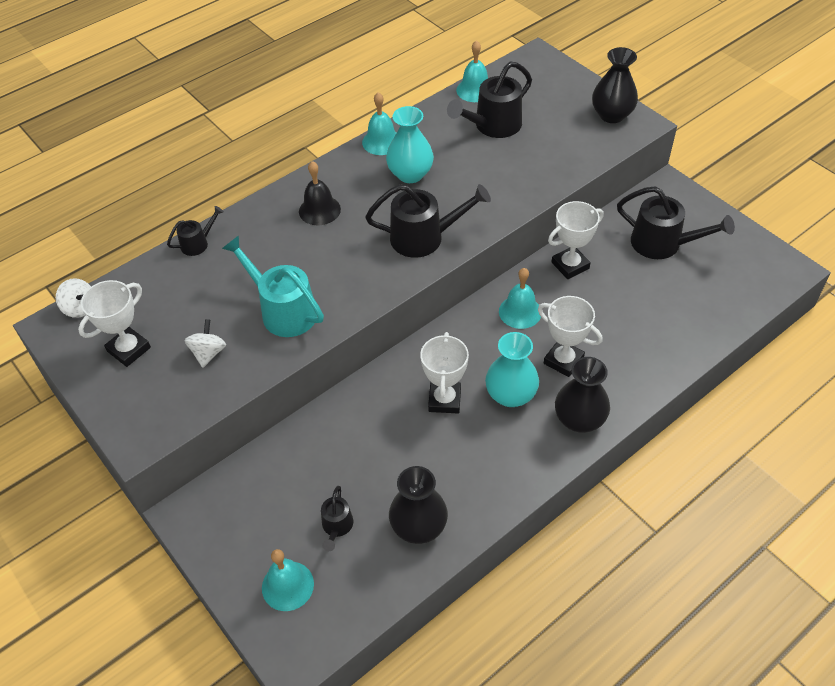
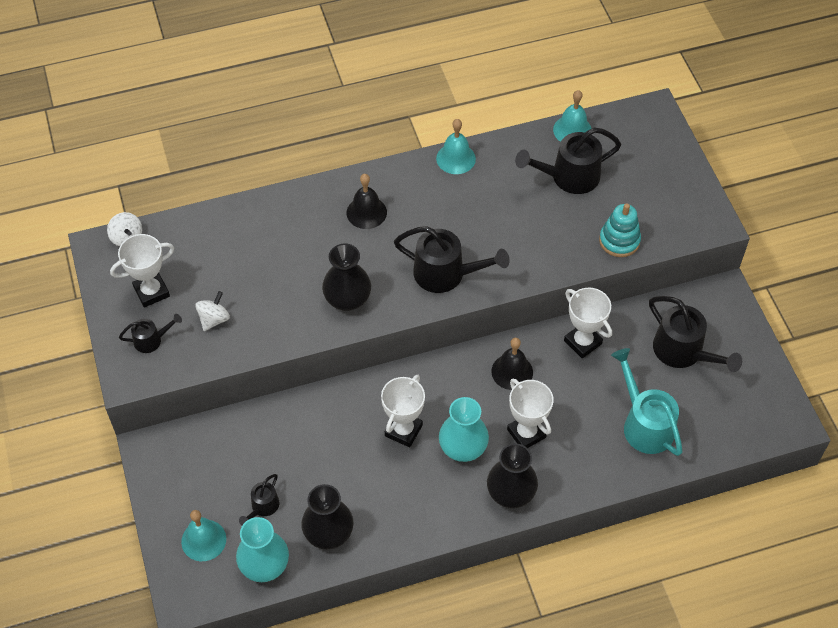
camera: 20 degrees right, 5 degrees up
black watering can [167,206,224,256] -> black watering can moved to [119,314,182,353]
turquoise watering can [222,235,324,337] -> turquoise watering can moved to [611,348,683,456]
turquoise vase [386,106,434,183] -> turquoise vase moved to [236,517,289,582]
turquoise bell [499,268,541,329] -> black bell [492,338,533,390]
white trophy [548,201,604,279] -> white trophy turned 60 degrees clockwise [564,287,612,358]
black vase [592,47,638,123] -> black vase moved to [322,244,371,311]
none -> turquoise stacking toy [599,203,641,257]

